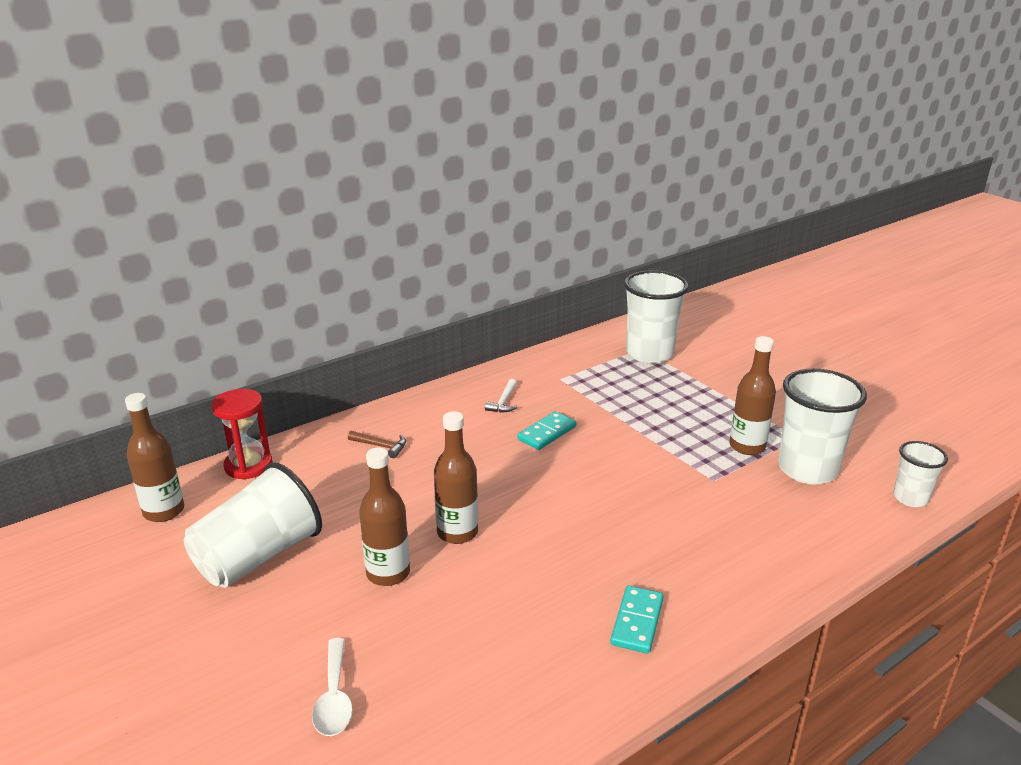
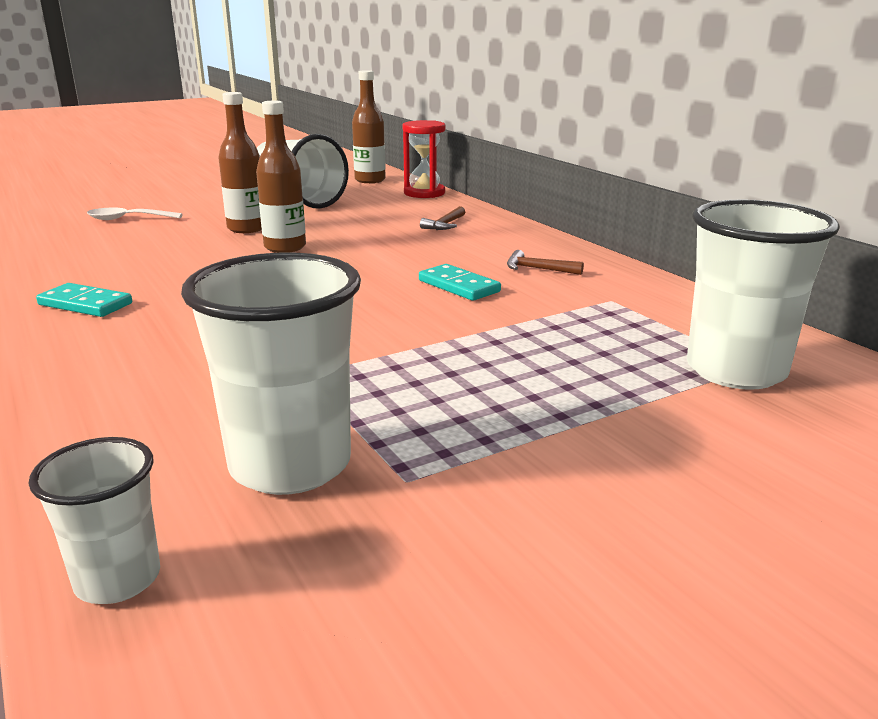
camera: 95 degrees right, 5 degrees down
white hammer [485,379,517,412] -> brown hammer [507,250,584,275]
brown bottle [729,336,776,455] -> none

